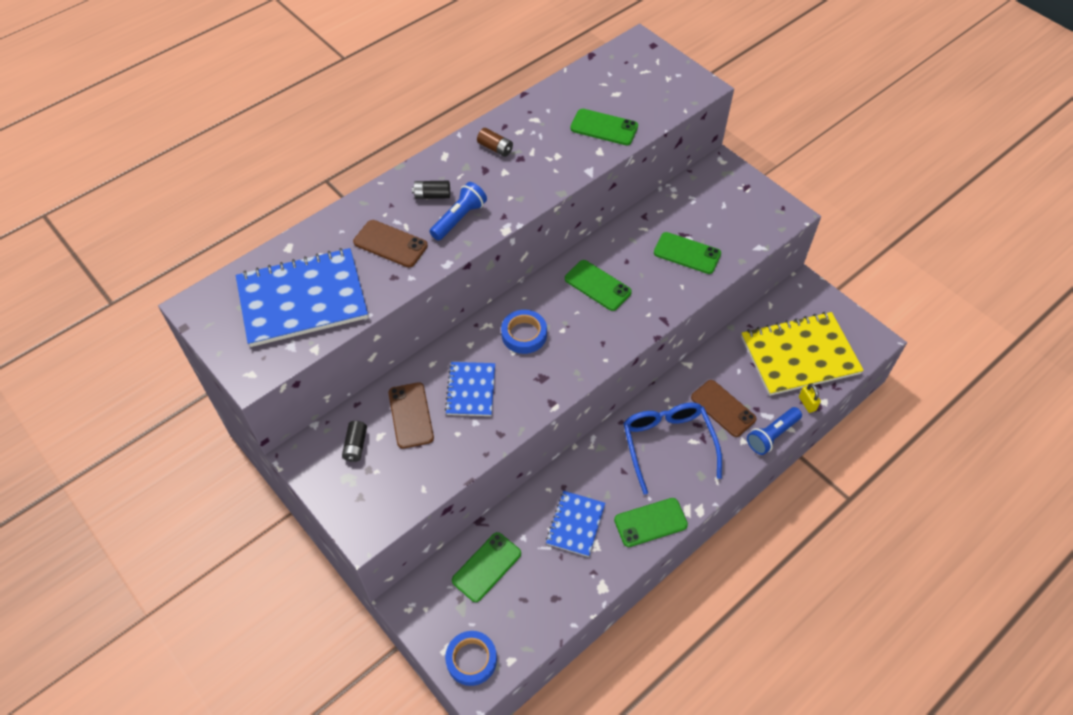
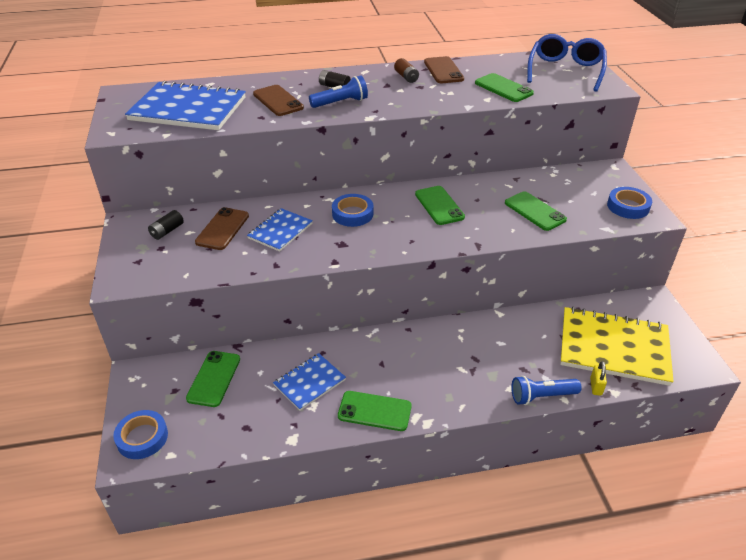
camera: 30 degrees right, 15 degrees down
green phone [452,532,521,602] -> green phone turned 60 degrees counterclockwise [186,351,240,407]
blue glasses [623,403,722,495] -> blue glasses moved to [527,34,607,92]
brown phone [691,380,757,437] -> brown phone moved to [424,56,464,83]
none -> blue tape [607,187,652,219]

